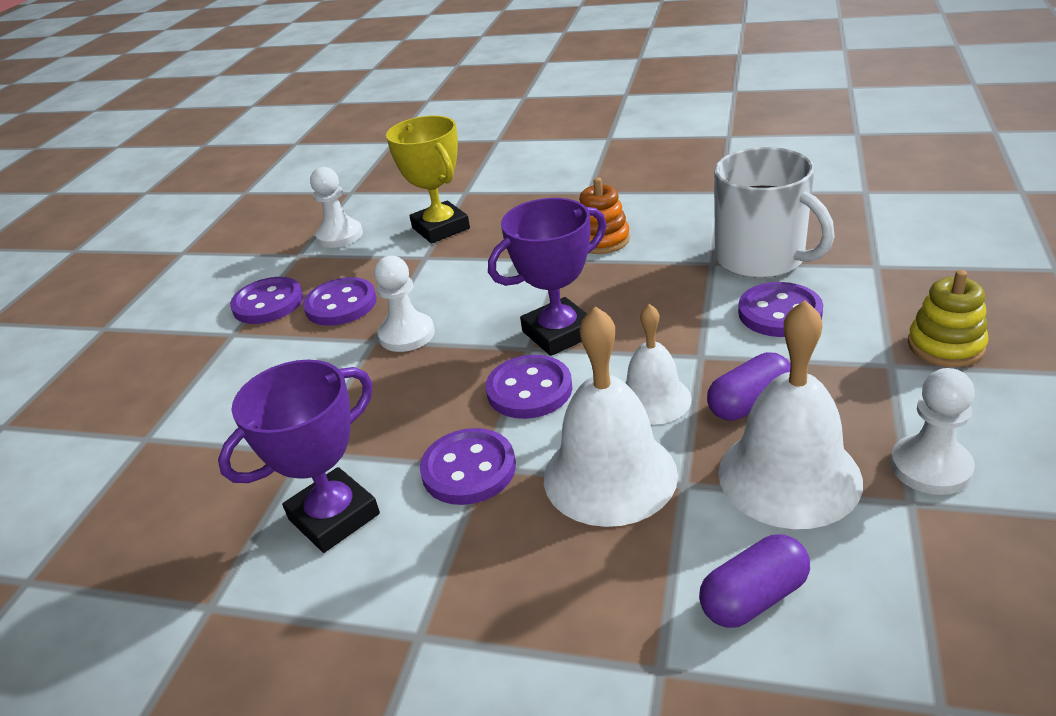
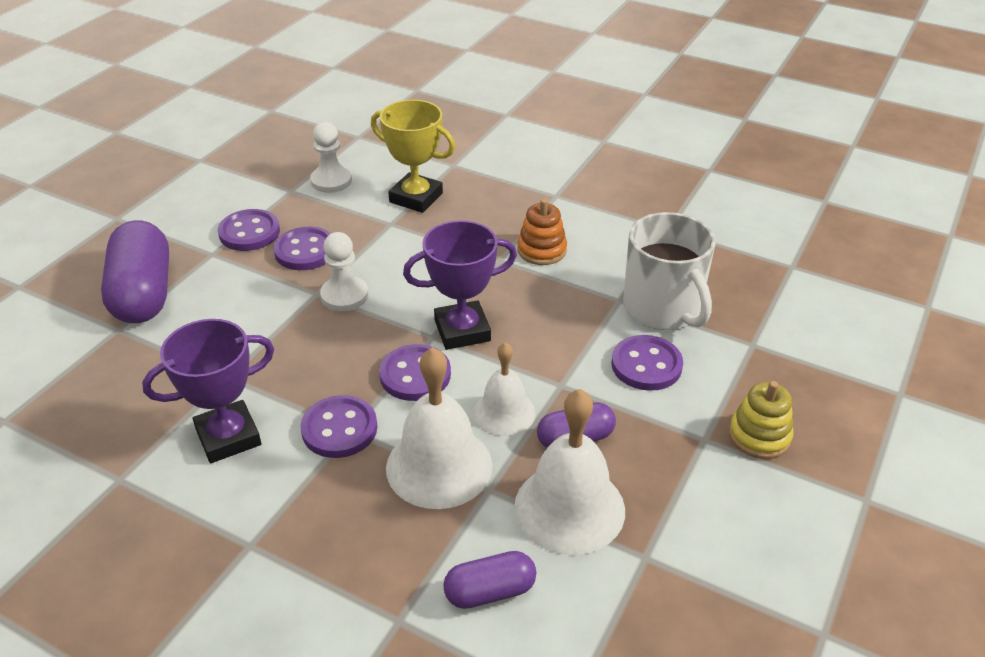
camera: 10 degrees right, 5 degrees up
yellow trophy [386,115,470,244] -> yellow trophy turned 45 degrees counterclockwise [371,100,455,213]
white pawn [891,368,975,495] -> none
none -> purple capsule [101,220,169,323]

